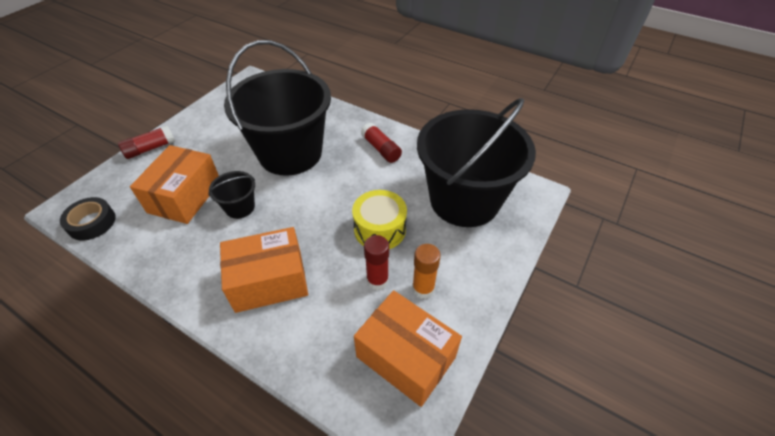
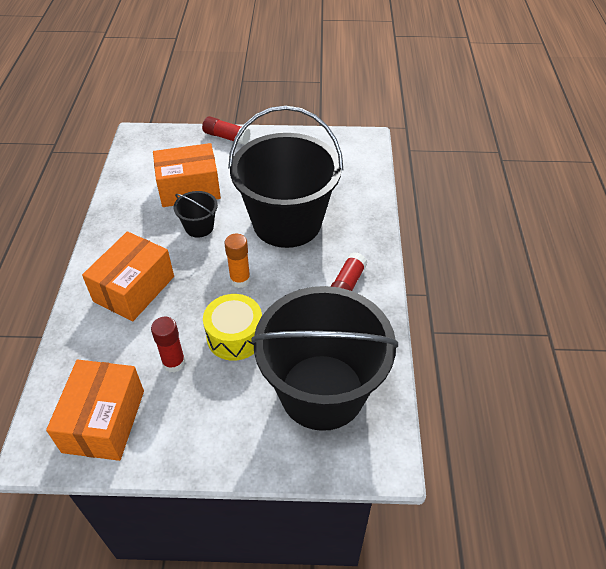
camera: 60 degrees right, 0 degrees up
black tape [60,197,116,240] -> none
orange box [220,227,308,313] -> orange box turned 75 degrees clockwise [82,231,174,321]
orange glue stick [412,244,441,299] -> orange glue stick moved to [224,234,250,288]

